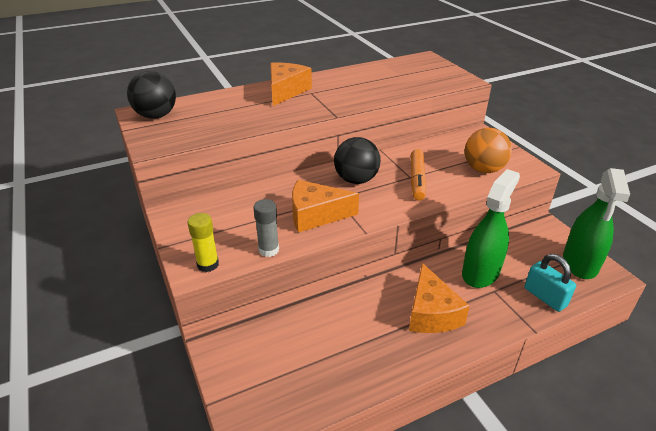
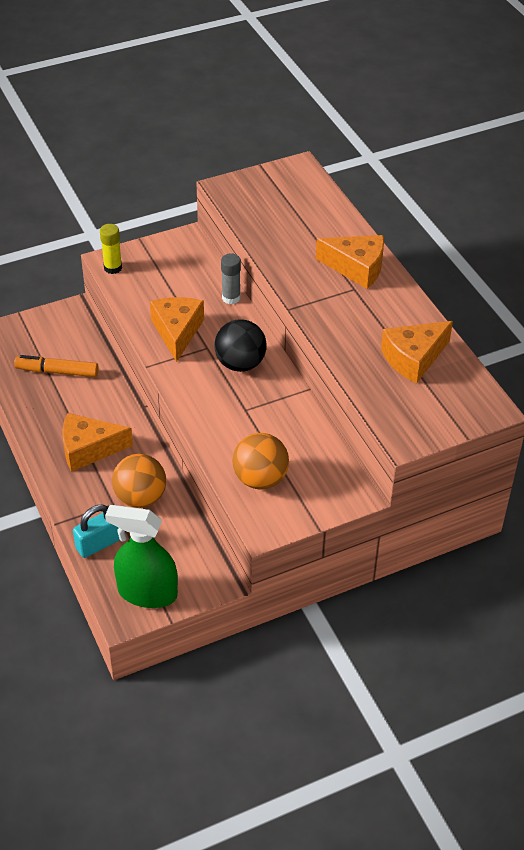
camera: 90 degrees right, 10 degrees up
black ball [127,71,176,118] -> none
grey glue stick [253,199,279,257] -> grey glue stick moved to [221,253,241,304]
orange marker [411,149,426,201] -> orange marker moved to [14,355,99,377]
green spray bottle [462,169,520,288] -> orange ball [112,454,166,508]
none -> orange cheese [381,321,453,384]

